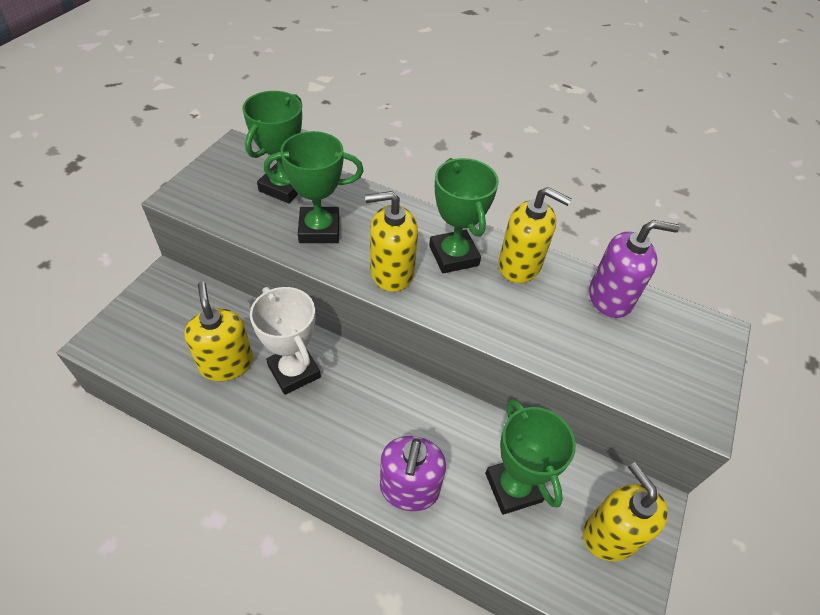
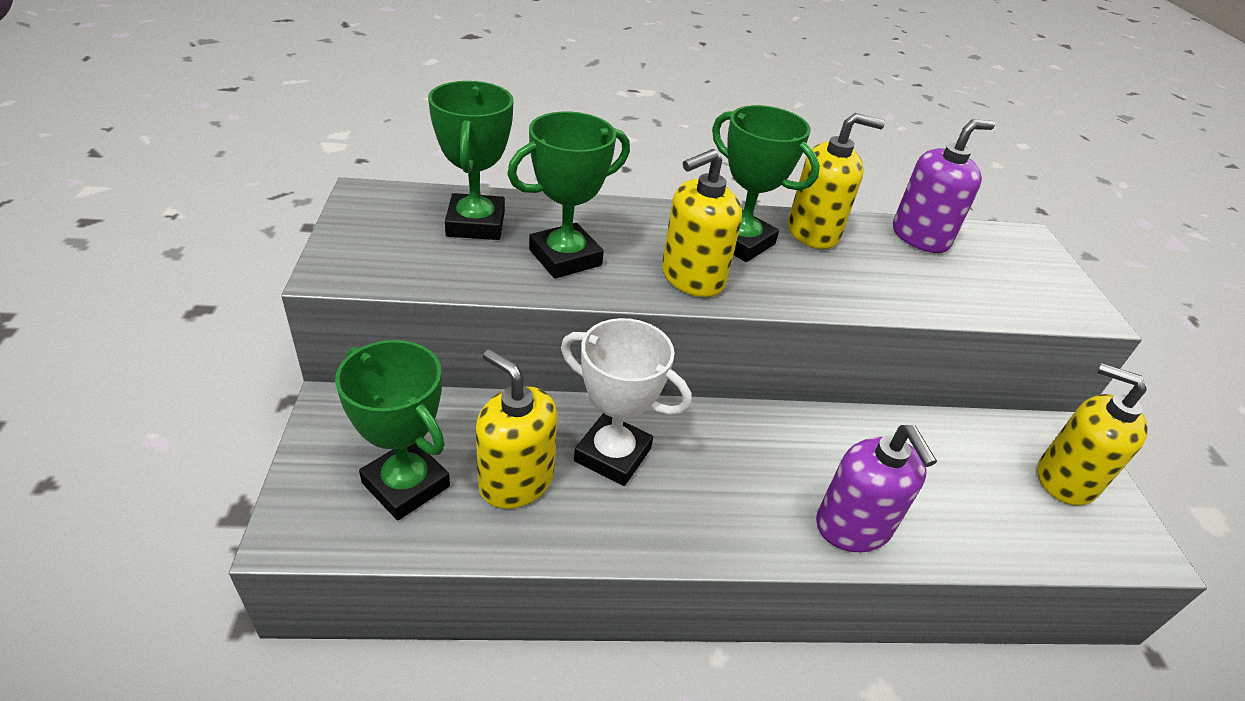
camera: 30 degrees left, 10 degrees down
green trophy [485,399,576,515] -> green trophy moved to [335,340,450,521]

